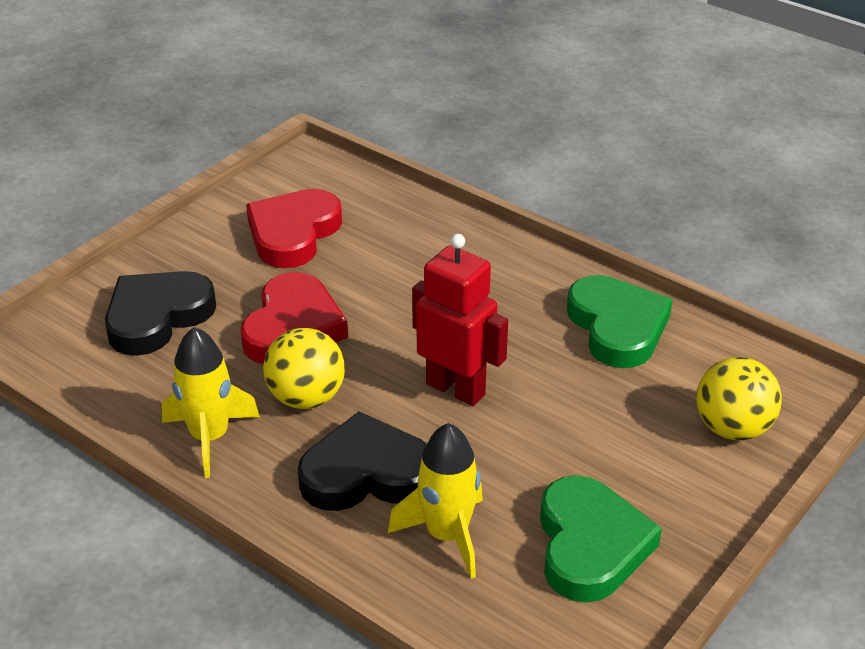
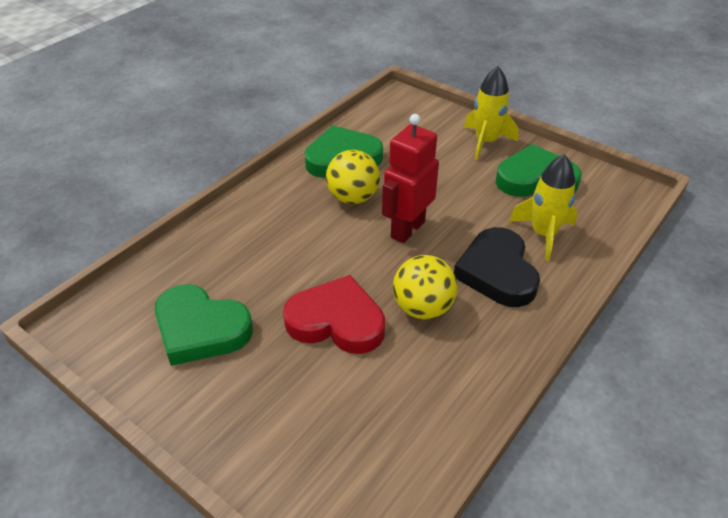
camera: 90 degrees left, 5 degrees up
black heart [105,271,216,356] -> none
yellow rocket [162,327,260,478] -> yellow rocket moved to [464,66,518,160]
red heart [246,189,342,268] -> green heart [154,284,253,366]
yellow ball [696,357,782,441] -> yellow ball moved to [326,150,380,204]

